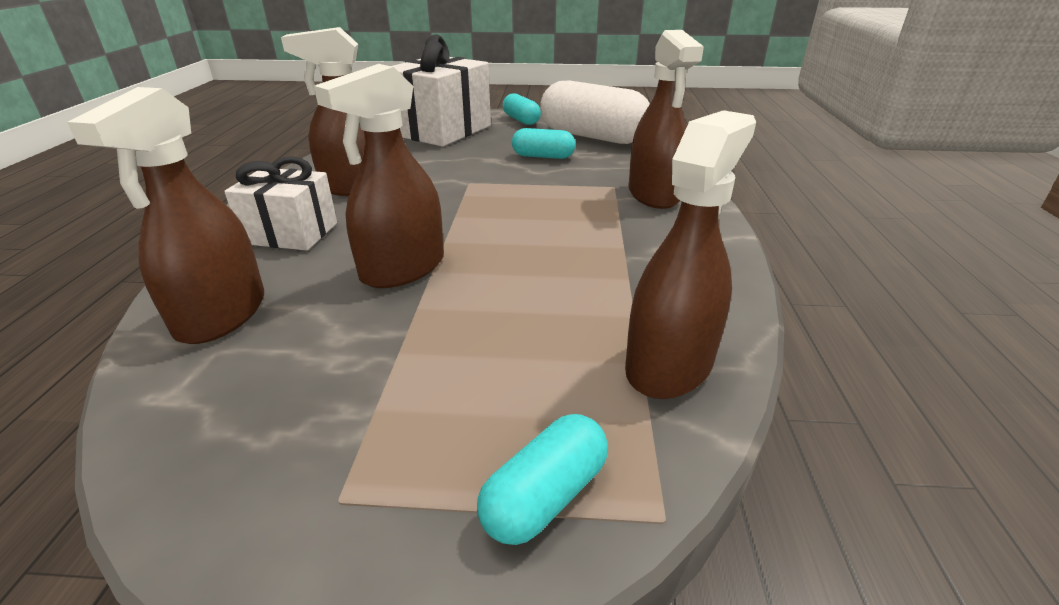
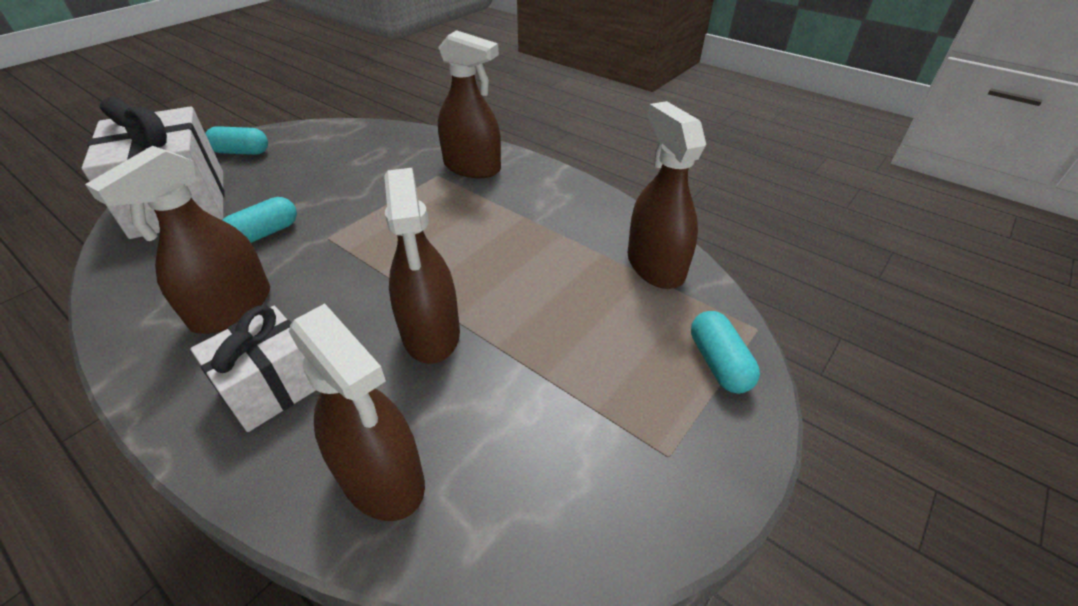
camera: 55 degrees left, 10 degrees up
turquoise capsule [512,128,575,159] -> turquoise capsule moved to [223,197,297,243]
white capsule [540,80,650,144] -> none

